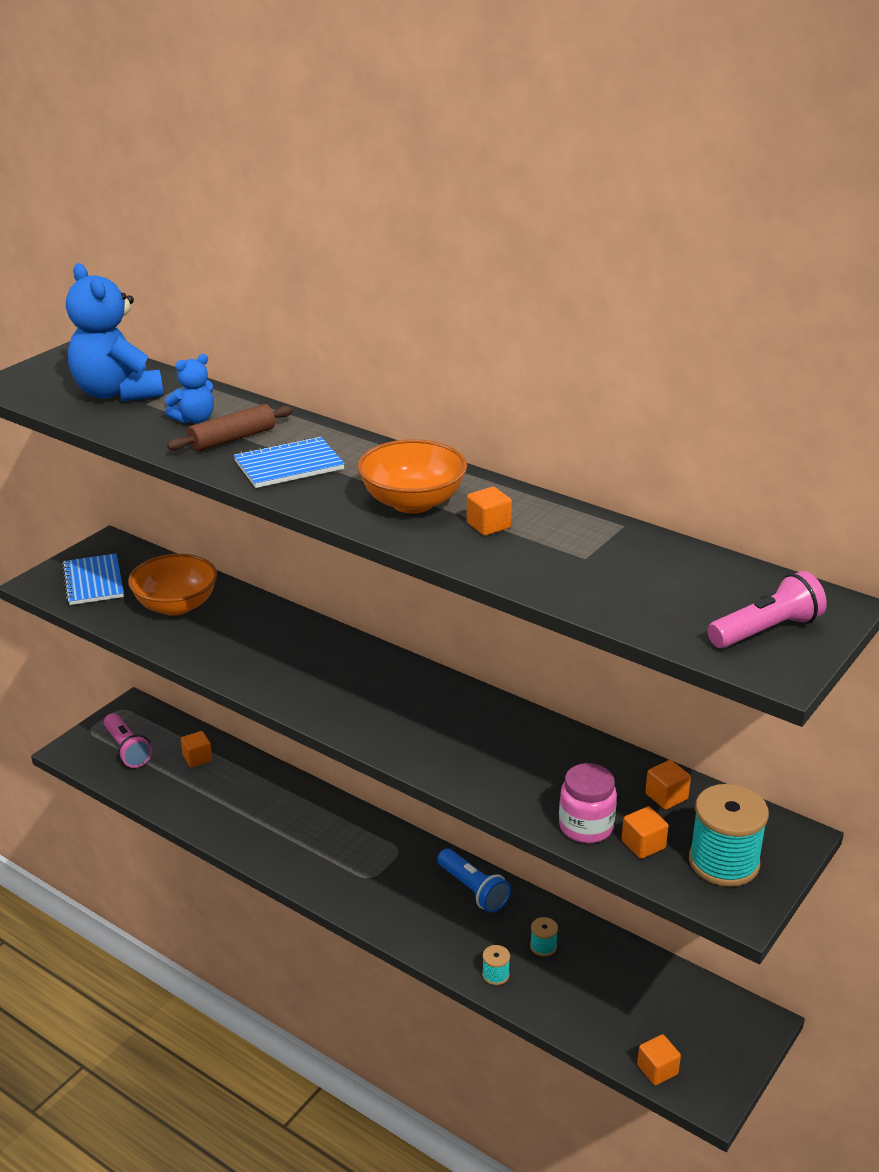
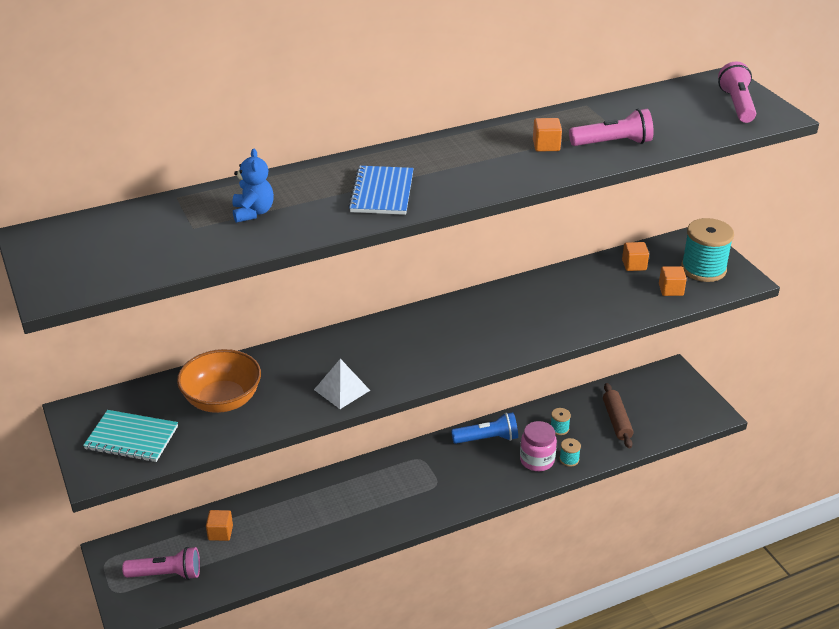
camera: 60 degrees left, 5 degrees up
blue notebook [62,554,124,605] -> turquoise notebook [83,410,178,462]
blue teddy bear [66,263,163,402] -> none
brown rolling pin [167,404,293,451] -> brown rolling pin moved to [603,383,634,449]
orange bowl [358,439,467,513] -> none
pink jar [559,763,617,843] -> pink jar moved to [520,421,557,471]
orange cube [637,1034,681,1085] -> none
none -> white pyramid [314,359,370,409]
none -> pink flashlight [569,109,653,146]

